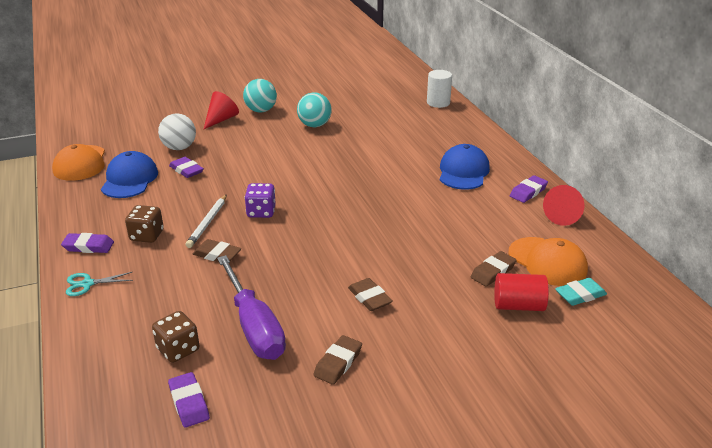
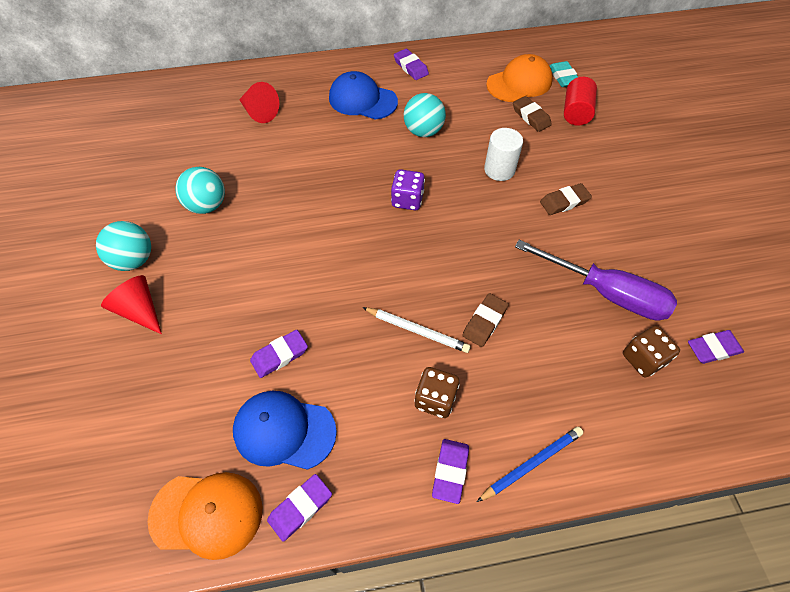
camera: 80 degrees left, 25 degrees up
turquoise scissors [66,272,133,296] -> blue pencil [477,427,583,502]
white ball [158,113,196,150] -> none
purple screwdriver [217,255,286,360] -> purple screwdriver turned 45 degrees clockwise [515,240,677,321]
purple dice [245,183,276,218] -> purple dice moved to [391,169,425,210]
brown eraser [313,335,362,385] -> none
white cylinder [427,70,452,108] -> white cylinder moved to [484,128,523,181]
red cone [543,185,584,226] -> red cone moved to [239,82,279,123]
none -> purple eraser [267,474,332,542]
none -> turquoise ball [404,93,446,137]

